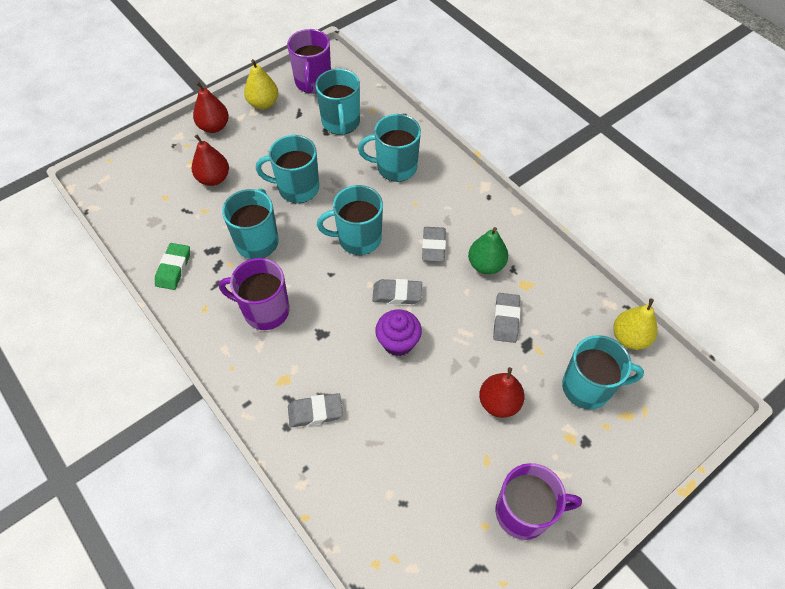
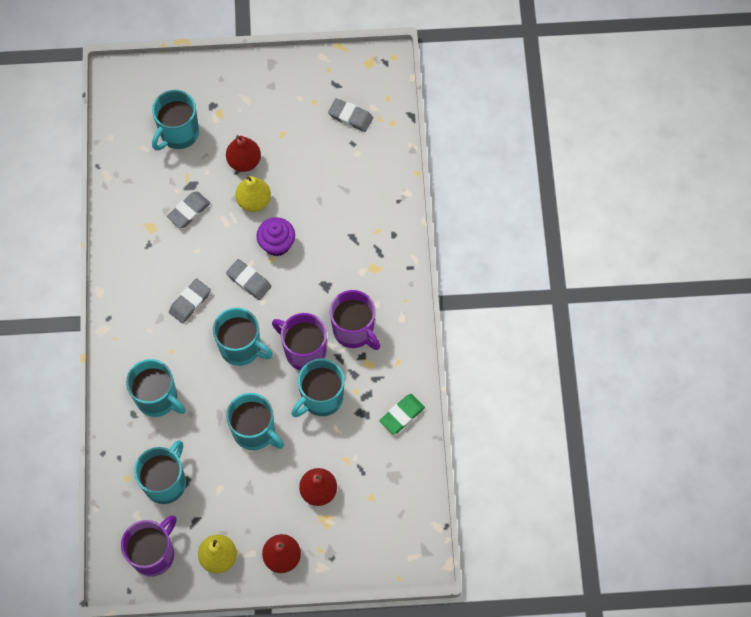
camera: 145 degrees left, 10 degrees up
grey eraser [288,393,343,427] -> grey eraser moved to [328,98,373,132]
green pear [468,227,508,274] -> none
purple mug [496,463,582,540] -> purple mug moved to [272,313,327,370]
turquoise mug [562,335,644,410] -> turquoise mug turned 90 degrees counterclockwise [152,90,199,150]
yellow pear [613,299,658,350] -> yellow pear moved to [235,176,271,212]

